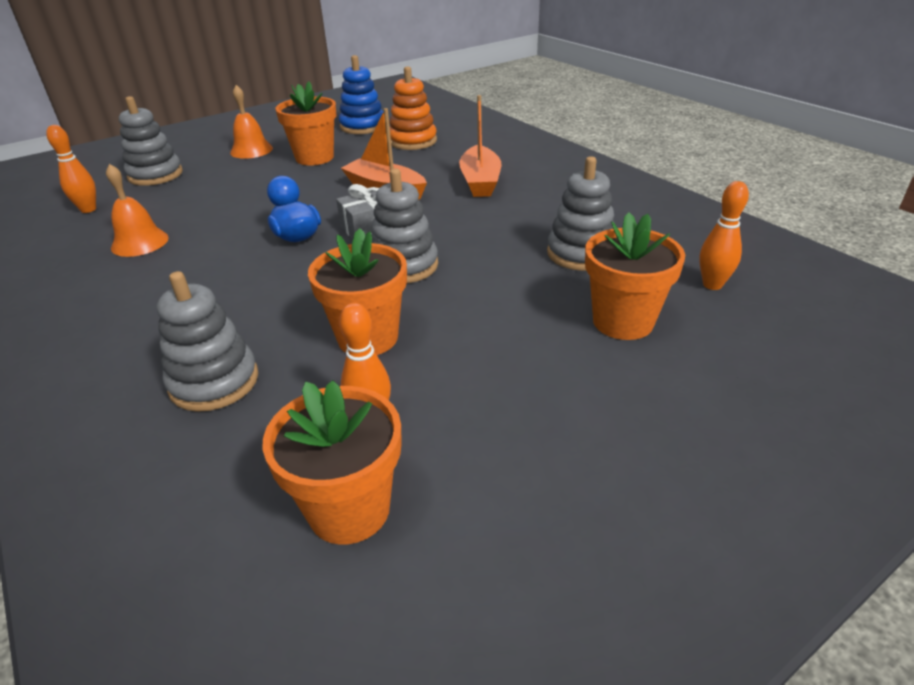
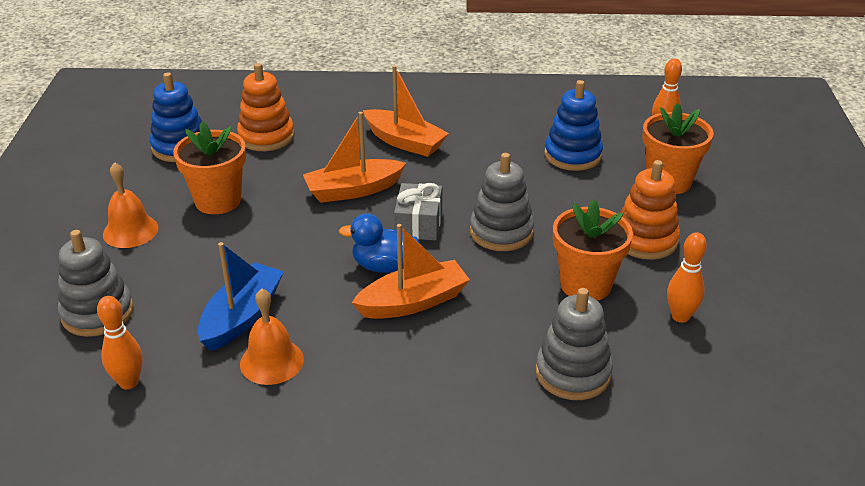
camera: 55 degrees left, 0 degrees up
orange flower pot [263,380,402,545] -> none
grey stacking toy [547,156,615,271] -> blue stacking toy [544,80,603,171]
none -> blue boat [198,242,284,351]
none -> orange boat [352,224,470,319]
none -> orange stacking toy [620,160,680,260]

